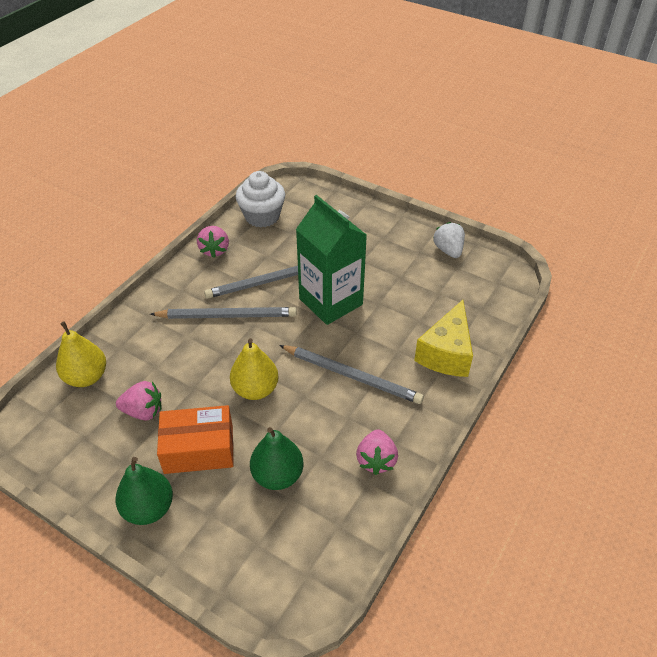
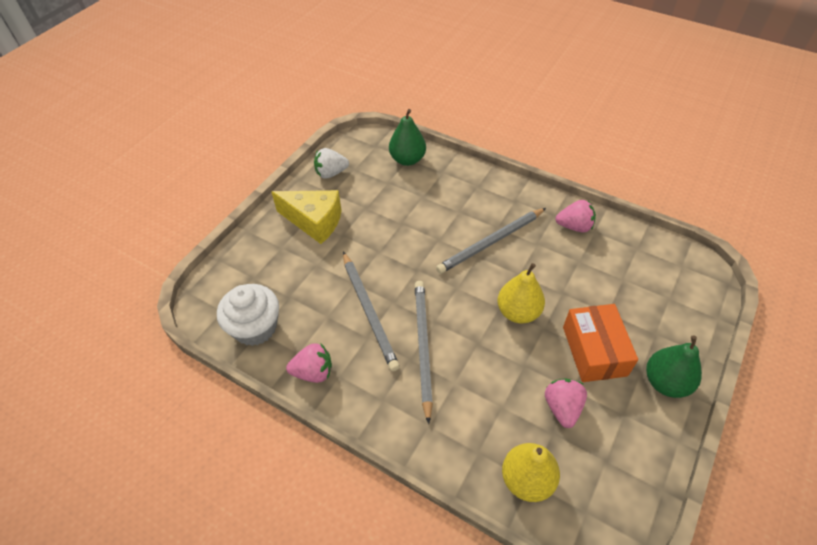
camera: 90 degrees left, 5 degrees up
green pear [250,427,303,490] -> green pear moved to [389,109,426,166]
grey pencil [279,345,424,404] -> grey pencil turned 150 degrees counterclockwise [436,208,546,274]
green carton [296,195,367,325] -> none
yellow cheese [414,300,473,377] -> yellow cheese moved to [271,190,342,244]

